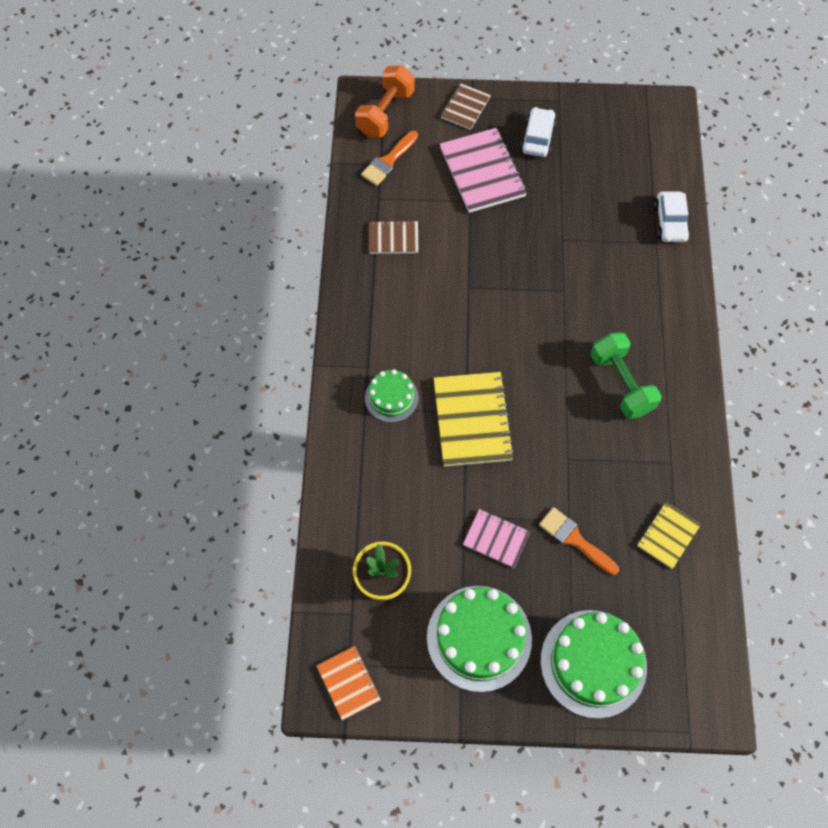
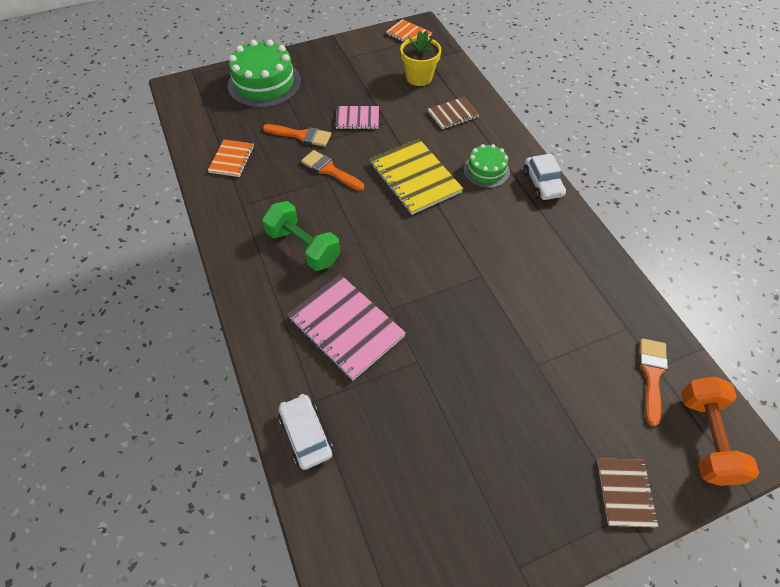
camera: 155 degrees right, 10 degrees down
brown notebook [369,220,419,254] -> brown notebook moved to [428,97,479,129]
green cake [427,586,532,692] -> none
pink notebook [440,128,527,213] -> pink notebook moved to [288,274,406,381]
white car [521,107,556,157] -> white car moved to [524,153,566,200]
yellow notebook [637,502,701,569] -> orange notebook [208,140,254,177]
none -> orange brush [301,150,364,191]

